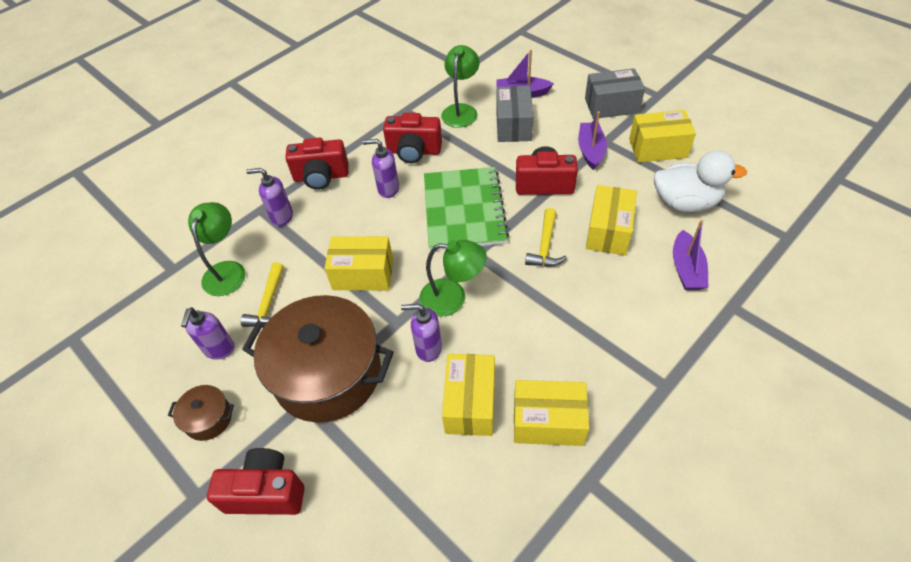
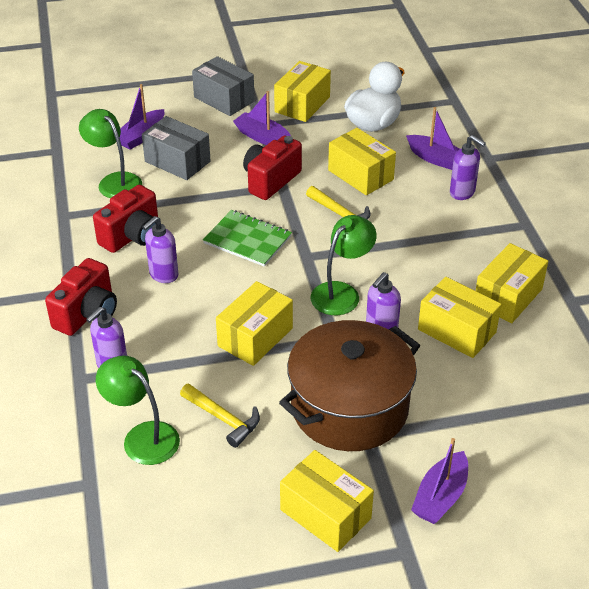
camera: 60 degrees left, 10 degrees down
brown pot [168,385,234,441] -> yellow box [280,450,374,552]
purple soap dispenser [181,307,234,360] -> purple soap dispenser moved to [450,135,486,200]
red camera [207,448,305,515] -> purple boat [411,438,468,524]
green notebook [424,167,509,251] -> green notebook [203,210,292,267], size x0.65
grey box [585,68,645,119] -> grey box turned 75 degrees counterclockwise [192,56,254,116]

